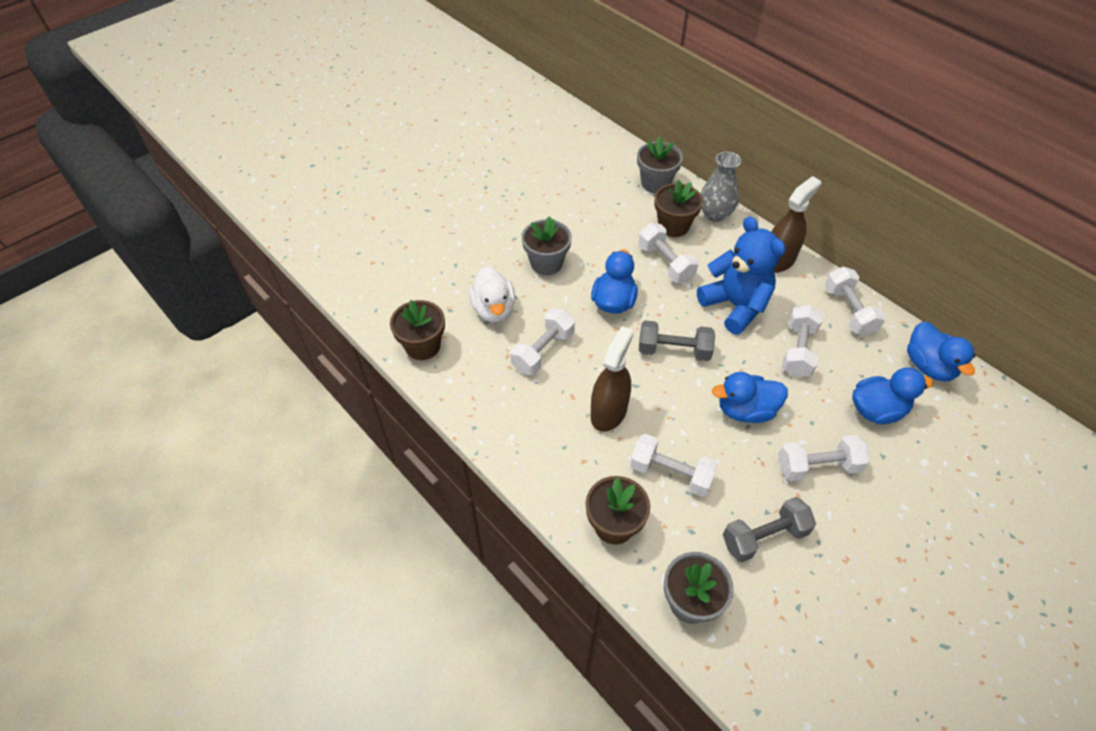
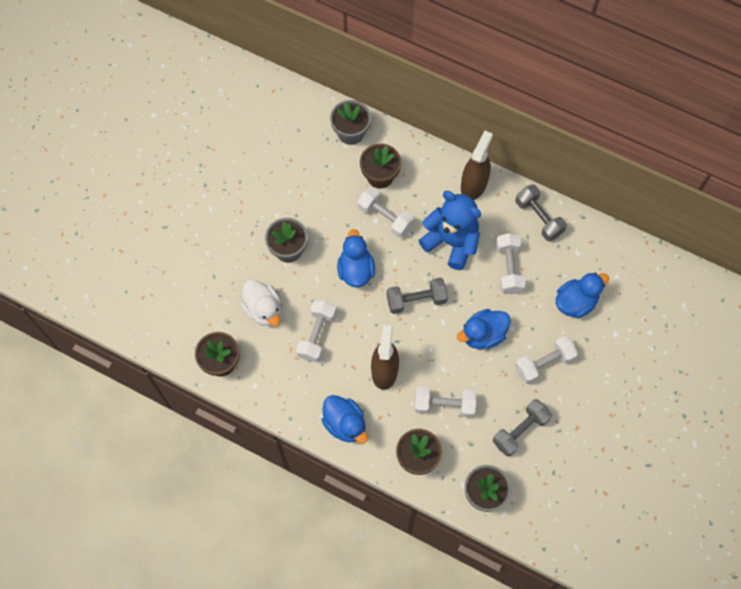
camera: 20 degrees left, 15 degrees up
grey vase [700,151,741,222] -> none
white dumbbell [825,267,886,336] -> grey dumbbell [516,184,567,241]
blue duck [907,322,976,382] -> blue duck moved to [321,395,368,444]

